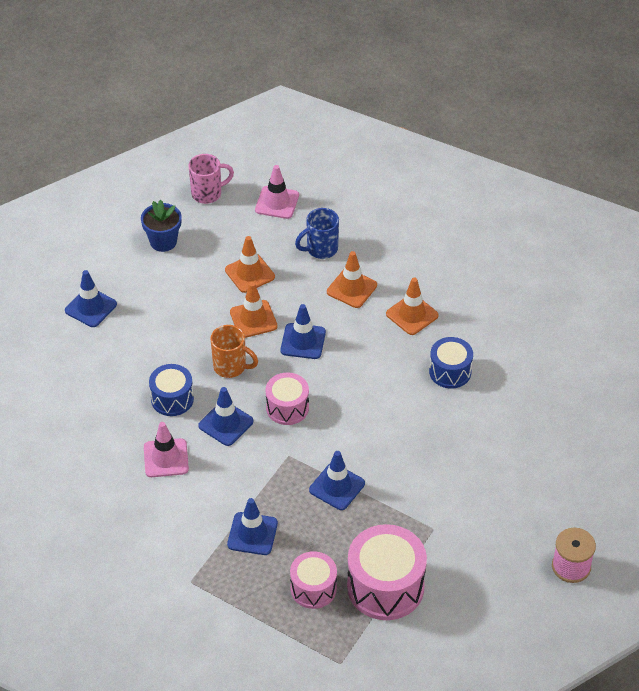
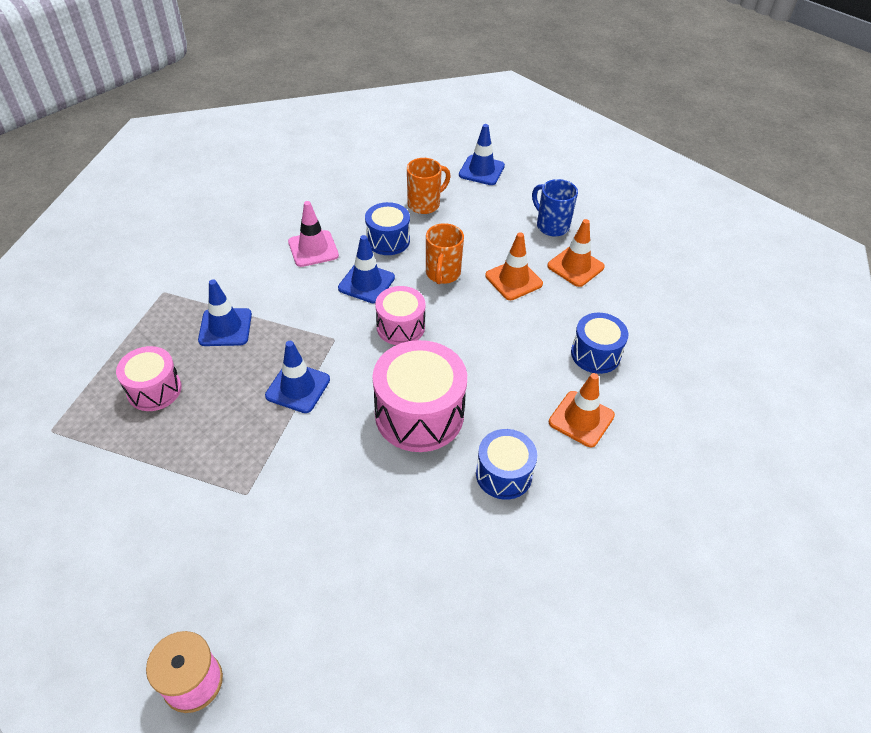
camera: 75 degrees right, 0 degrees up
blue flower pot [141,199,182,252] -> none
pink mug [189,154,234,204] -> none
pink traffic cone [255,165,299,219] -> none
blue traffic cone [281,304,326,359] -> none
blue mug [295,208,339,259] -> blue mug moved to [532,179,578,237]
orange traffic cone [327,251,377,308] -> blue drum [571,313,628,374]
pink drum [347,524,427,620] -> pink drum moved to [373,340,467,452]
none -> orange mug [407,158,451,214]

